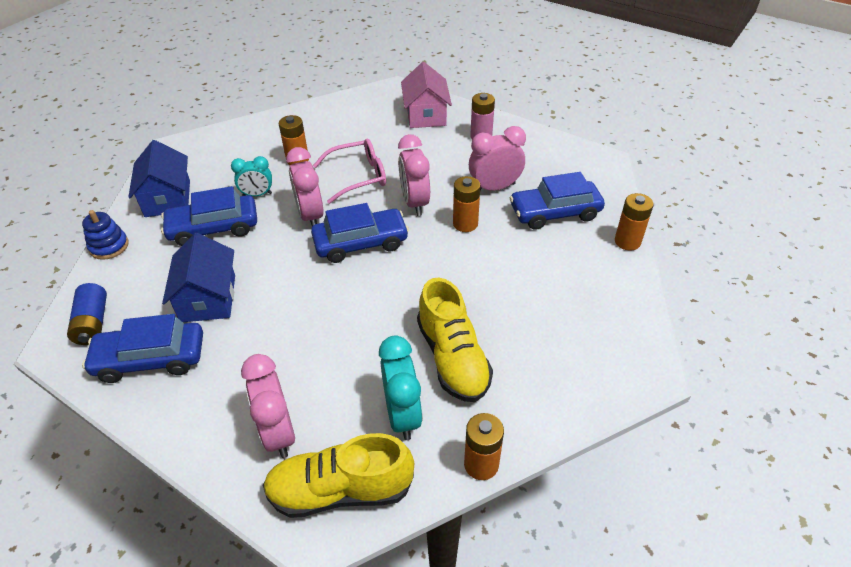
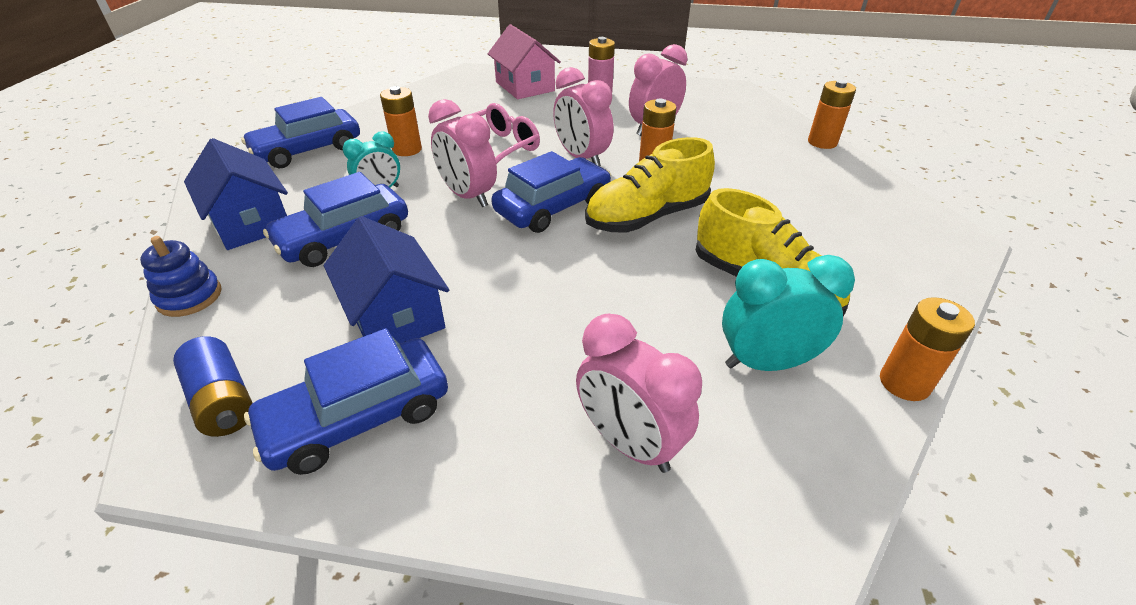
camera: 25 degrees left, 5 degrees down
yellow shoe [263,433,414,518] -> yellow shoe moved to [585,137,715,233]
turquoise clock [379,336,423,440] -> turquoise clock turned 60 degrees counterclockwise [722,255,855,371]
blue car [509,172,605,230] -> blue car moved to [241,97,360,168]

